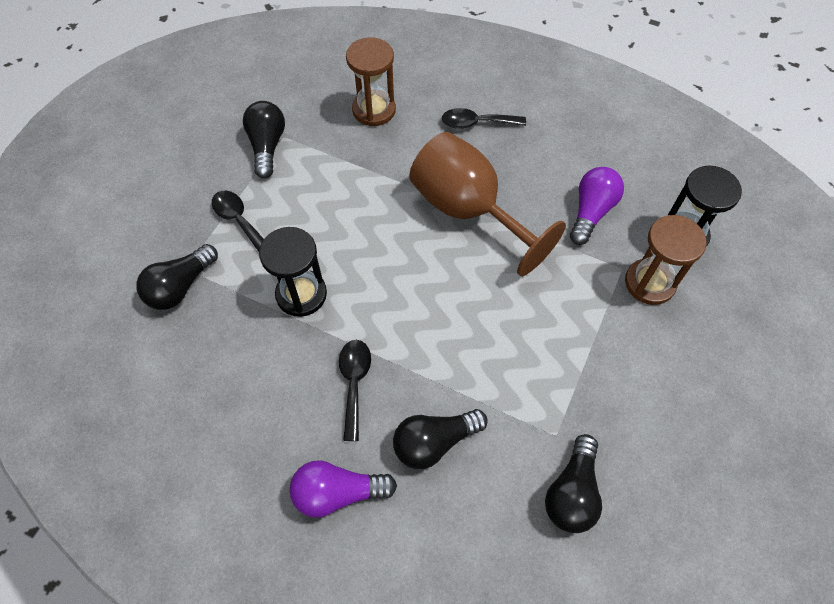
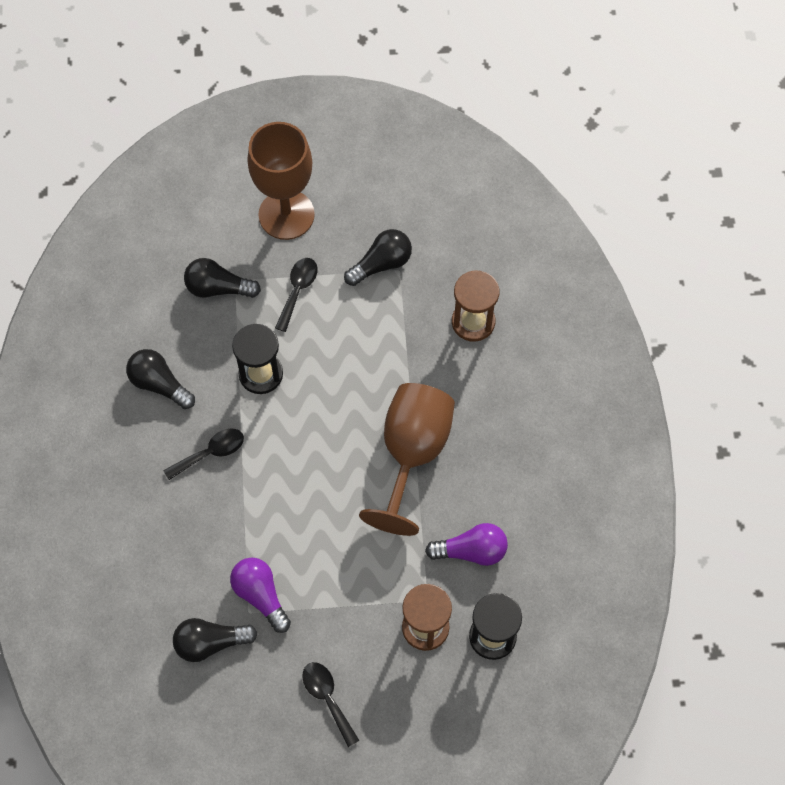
camera: 60 degrees right, 5 degrees up
purple light bulb [290,460,397,518] -> purple light bulb moved to [230,558,291,633]
black light bulb [393,409,488,469] -> black light bulb moved to [126,349,195,409]
black spoon [442,108,526,129] -> black spoon moved to [302,662,360,747]
none -> brown goblet [247,122,315,240]

